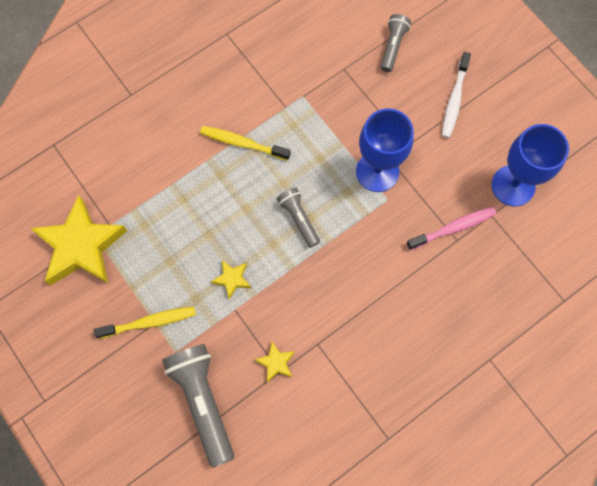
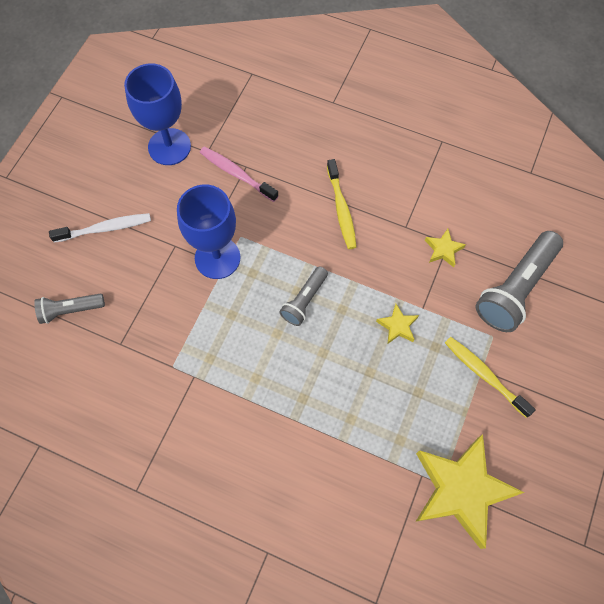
camera: 120 degrees left, 5 degrees down
yellow toothbrush [200,126,291,161] -> yellow toothbrush moved to [327,159,357,249]

